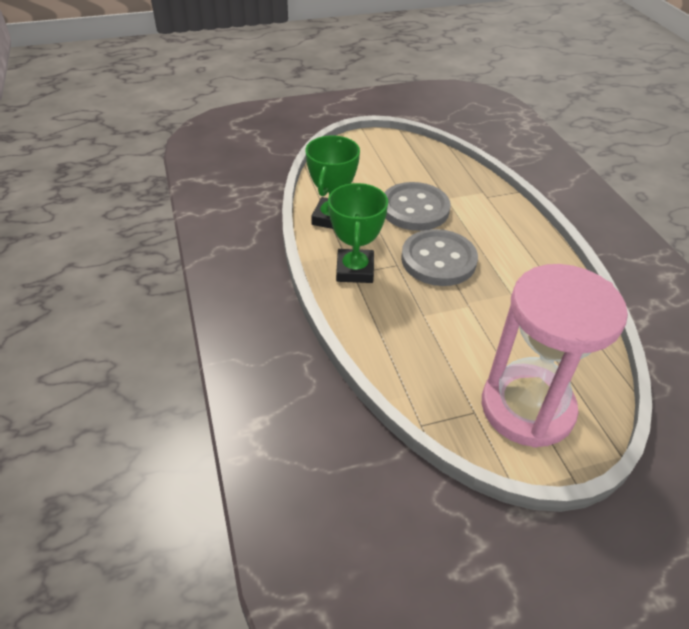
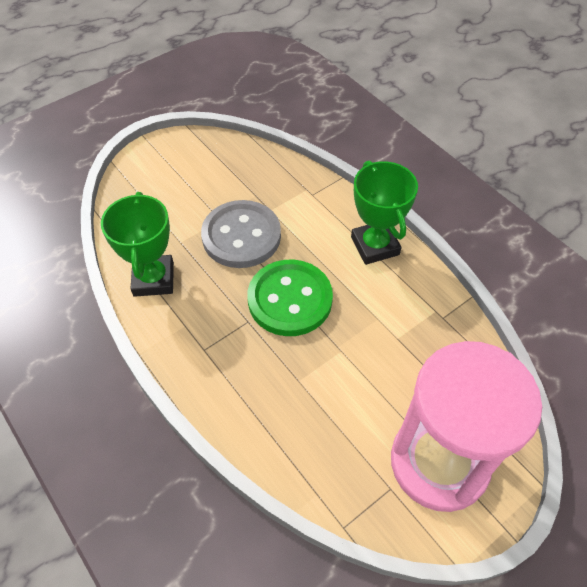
camera: 20 degrees left, 10 degrees up
green trophy [328,183,388,283] -> green trophy moved to [351,161,418,265]
grey button [401,229,478,286] -> green button [247,260,333,336]

